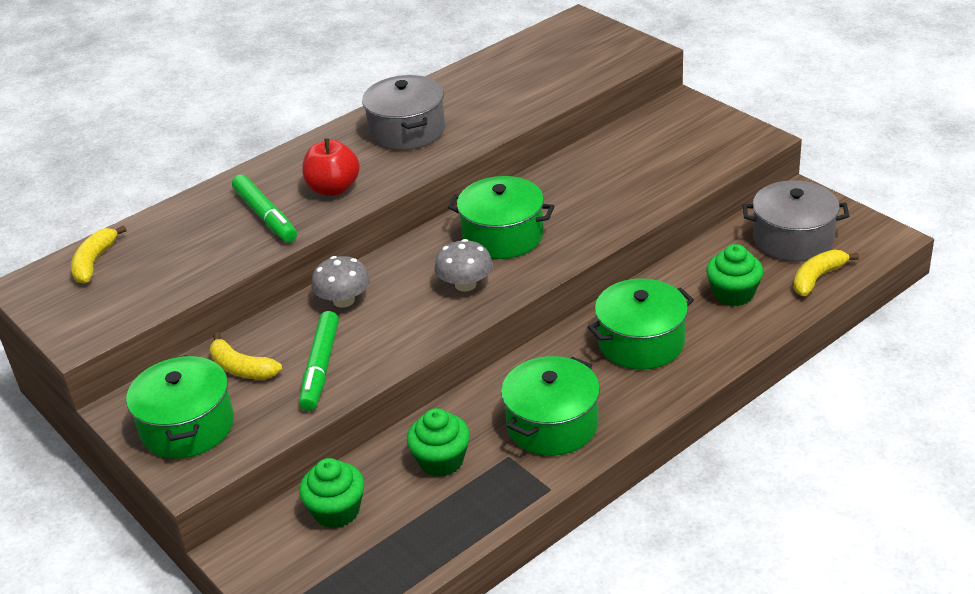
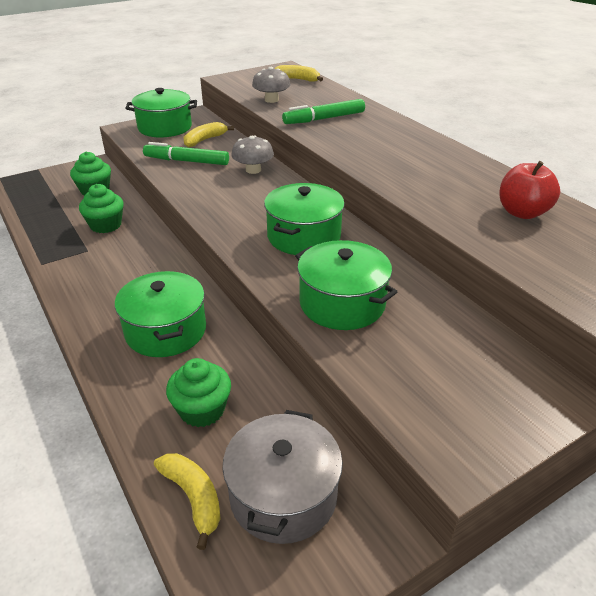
camera: 95 degrees right, 0 degrees up
red apple [302,138,360,196] -> red apple moved to [499,161,560,219]
grey pot [362,75,445,150] -> none
grey mushroom [434,239,493,292] -> grey mushroom moved to [252,67,291,103]
green pot [501,356,600,456] -> green pot moved to [295,240,397,330]

